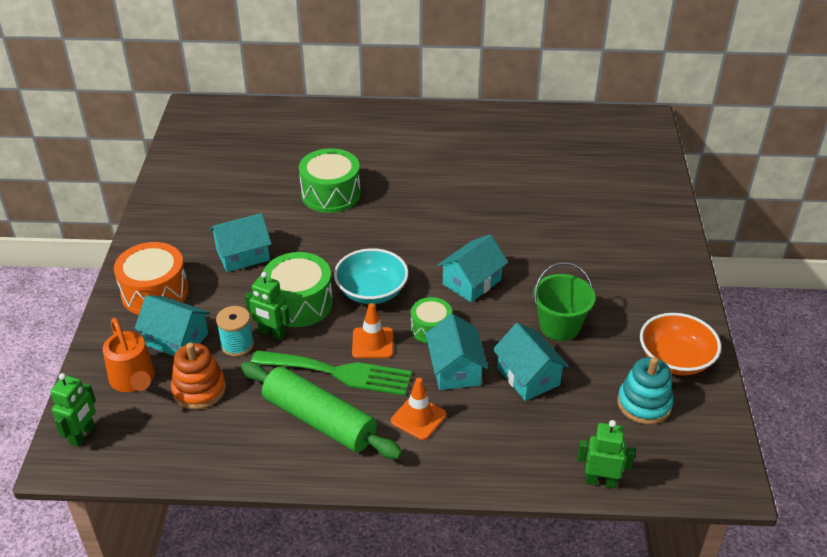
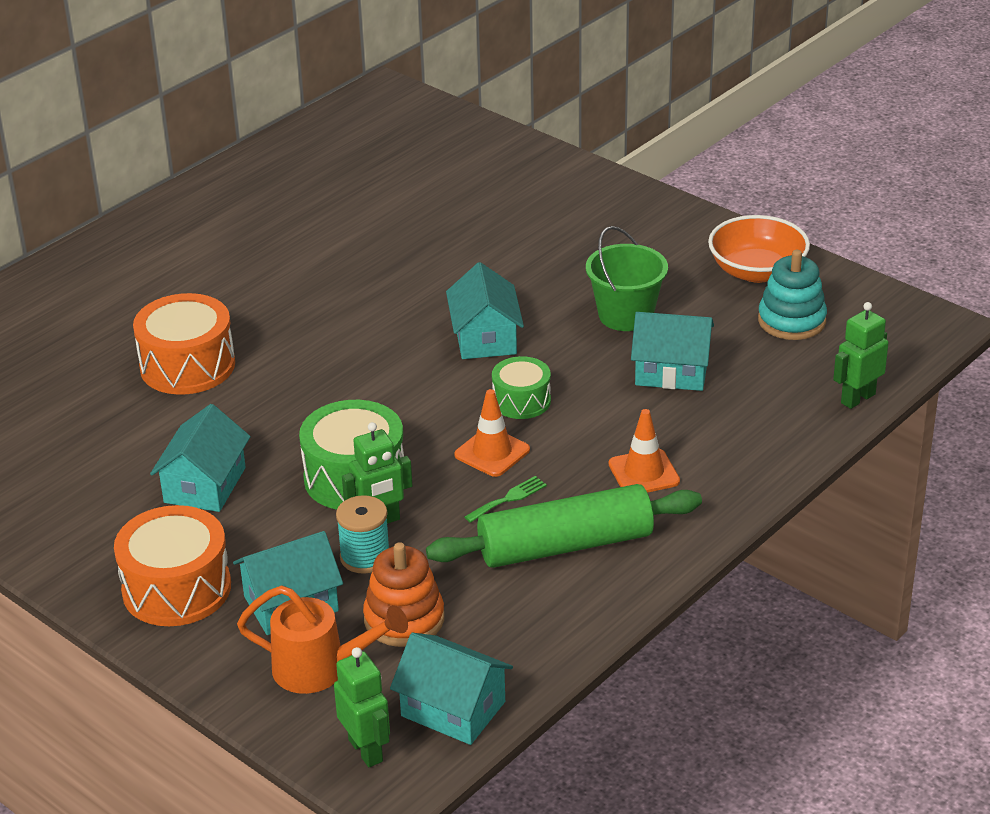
camera: 50 degrees left, 5 degrees down
green fork [251,350,412,396] -> green fork [464,476,547,523], size x0.41
green drum [299,148,361,213] -> orange drum [133,293,235,395]
turquoise bowl [334,248,408,304] -> none
turquoise house [426,314,488,390] -> turquoise house moved to [390,633,513,745]

